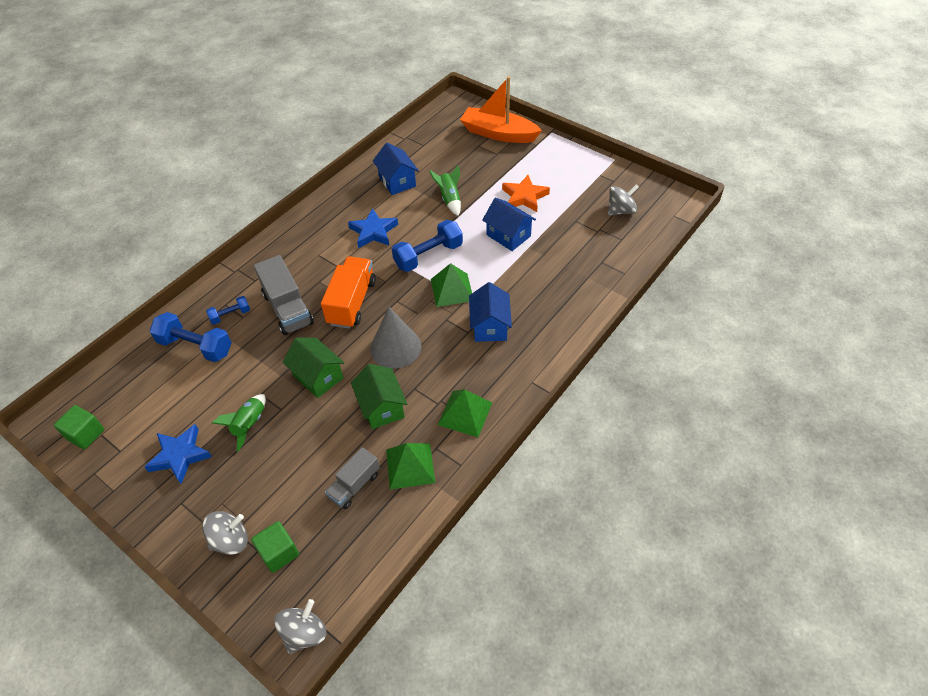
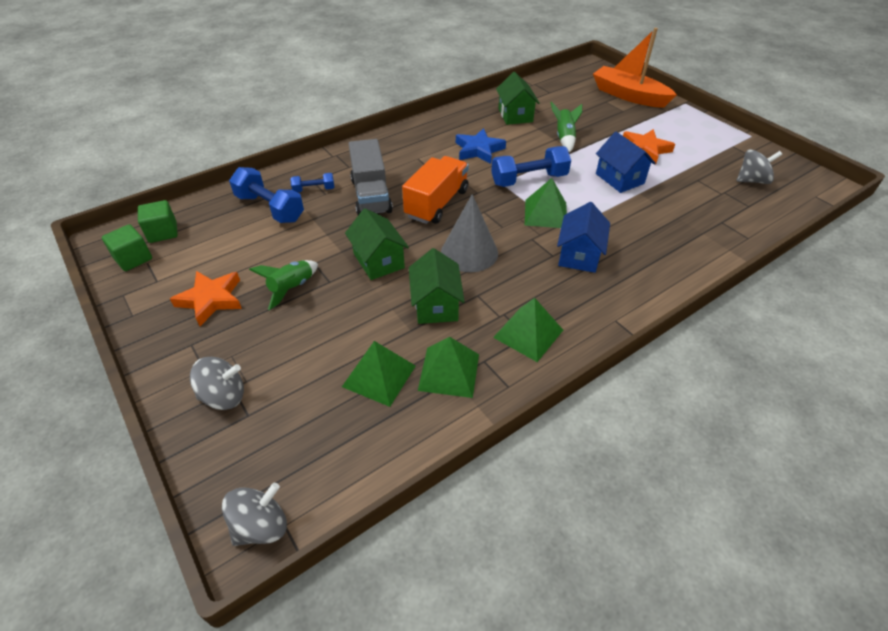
camera: 15 degrees right, 5 degrees down
blue star [145,424,212,484] -> orange star [170,271,242,326]
green cube [251,521,299,573] -> green cube moved to [138,200,178,243]
grey truck [325,447,380,509] -> green pyramid [342,341,416,407]
blue house [373,143,419,195] -> green house [496,72,540,125]

